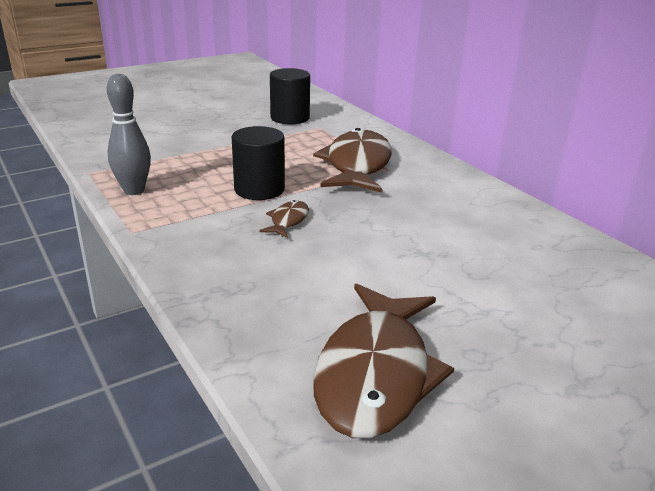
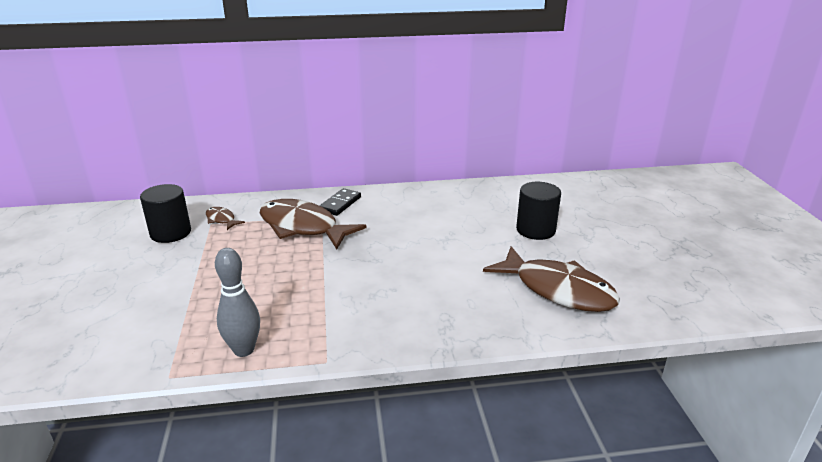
camera: 65 degrees left, 0 degrees up
black cylinder [232,126,285,200] -> black cylinder moved to [516,182,561,240]
brown fish [260,200,309,238] -> brown fish moved to [206,207,245,230]
none -> black domino [319,188,361,216]

